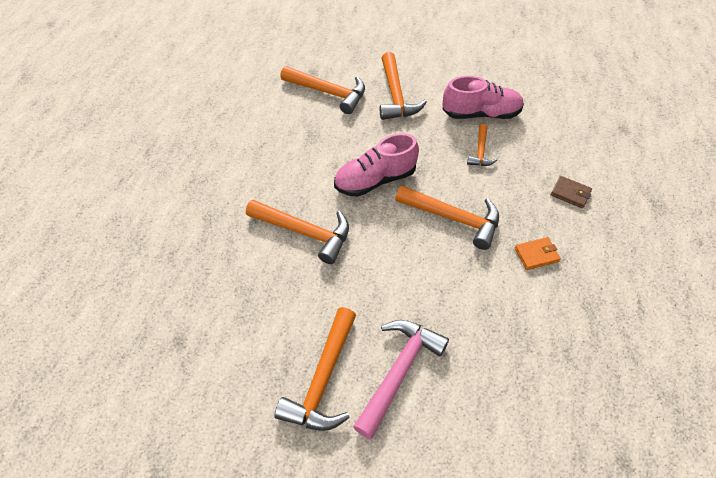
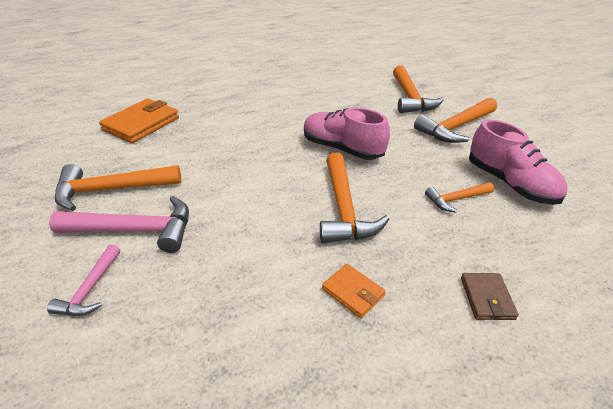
camera: 60 degrees right, 15 degrees down
orange hammer [246,200,349,264] -> none
none -> pink hammer [47,244,120,316]
none -> orange wallet [99,99,179,143]

